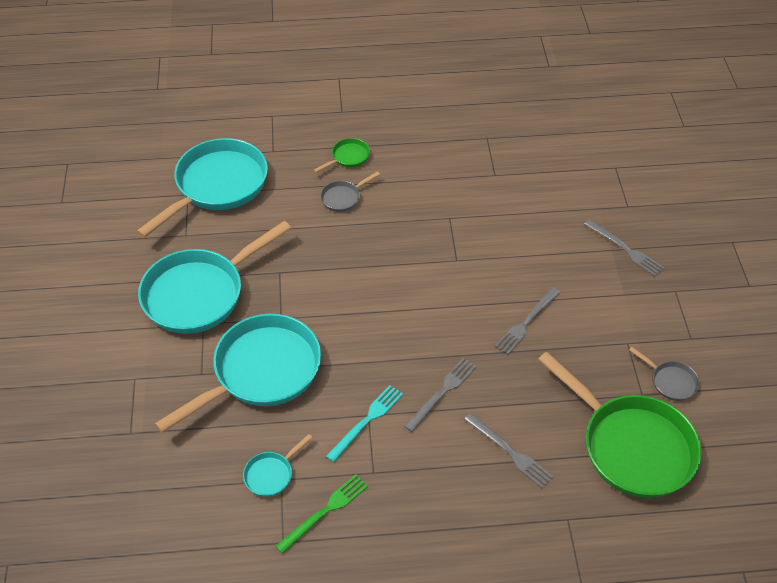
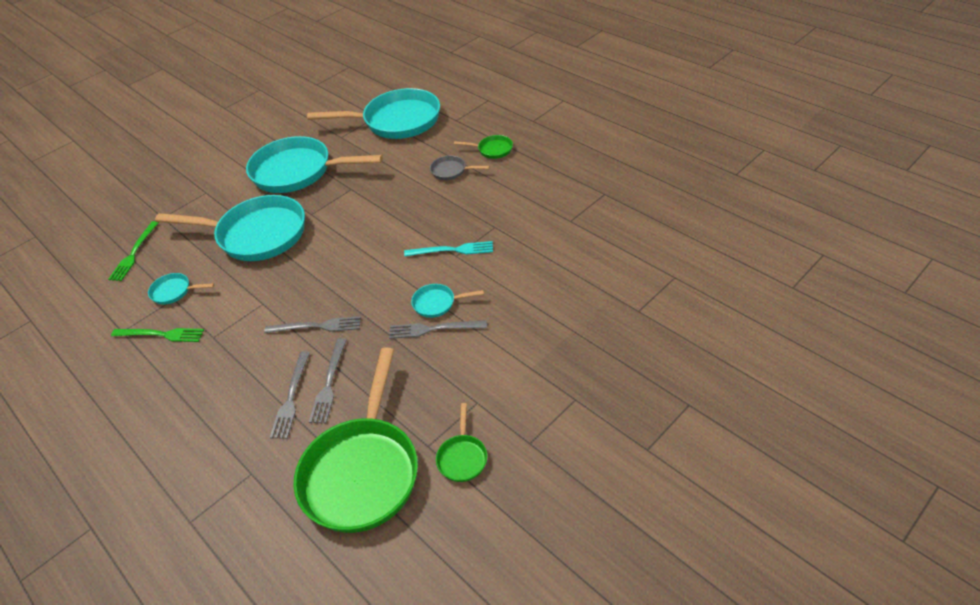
camera: 55 degrees right, 5 degrees down
turquoise fork [326,385,403,462] -> turquoise fork moved to [404,241,493,256]
grey fork [584,219,664,277] -> grey fork moved to [309,338,347,423]
grey pan [629,347,699,401] -> green pan [436,403,487,482]
none -> green fork [108,221,159,281]
none -> turquoise pan [411,284,484,318]

